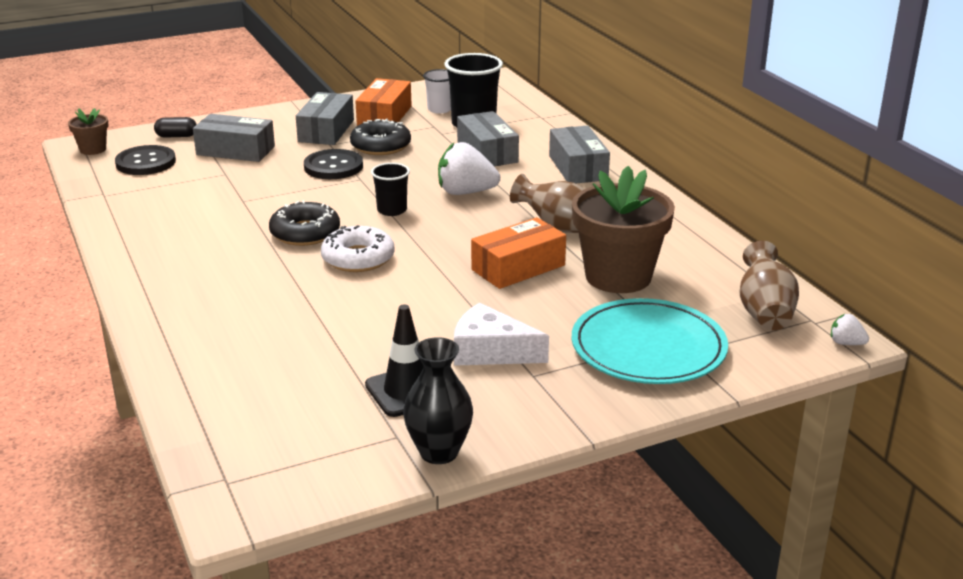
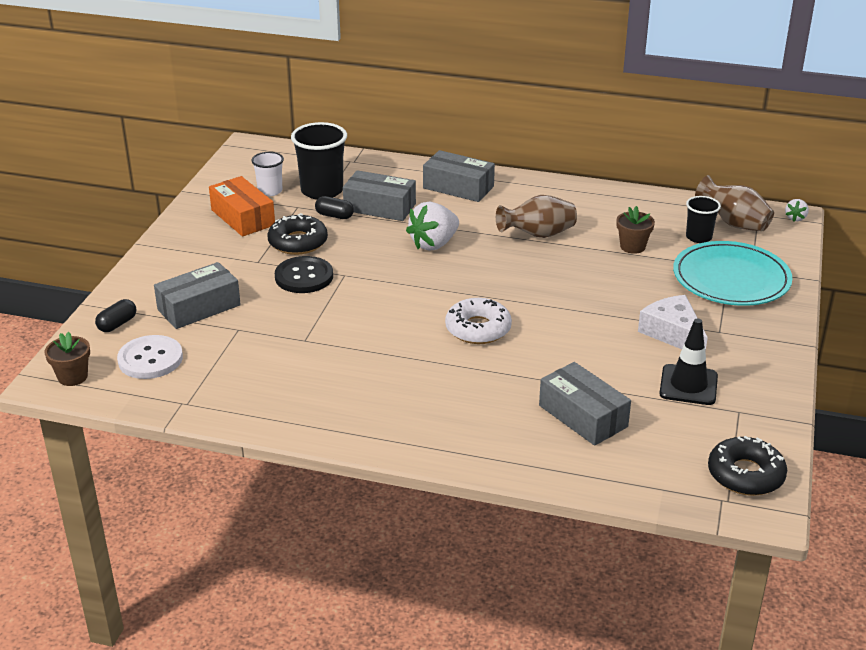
camera: 50 degrees left, 5 degrees up
black button [115,145,176,175] -> white button [117,335,183,379]
black donut [269,200,340,246] -> black donut moved to [708,436,787,496]
grey box [296,92,354,145] -> grey box moved to [539,362,631,446]
black cup [371,163,410,216] -> black cup moved to [686,196,721,243]
black vase [403,337,473,464] -> none
white cheese [454,303,549,366] -> white cheese turned 90 degrees clockwise [638,295,708,352]
orange box [471,217,566,289] -> none
brown flower pot [572,166,675,293] -> brown flower pot [616,206,655,254], size x0.47
white strawberry [831,314,869,345] -> white strawberry turned 45 degrees counterclockwise [785,199,809,221]
none -> black capsule [315,196,354,219]

